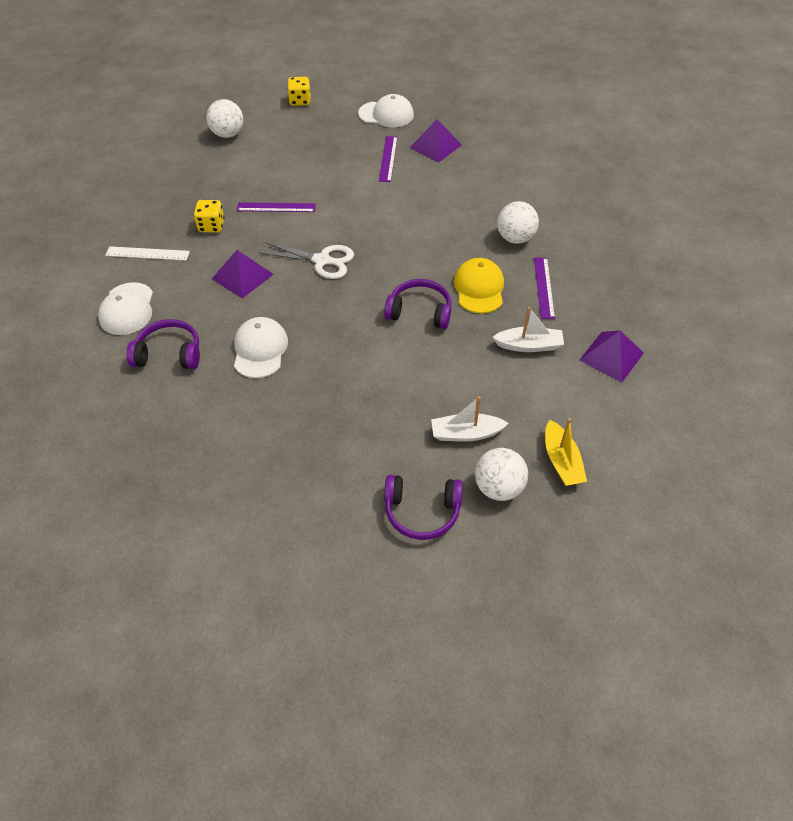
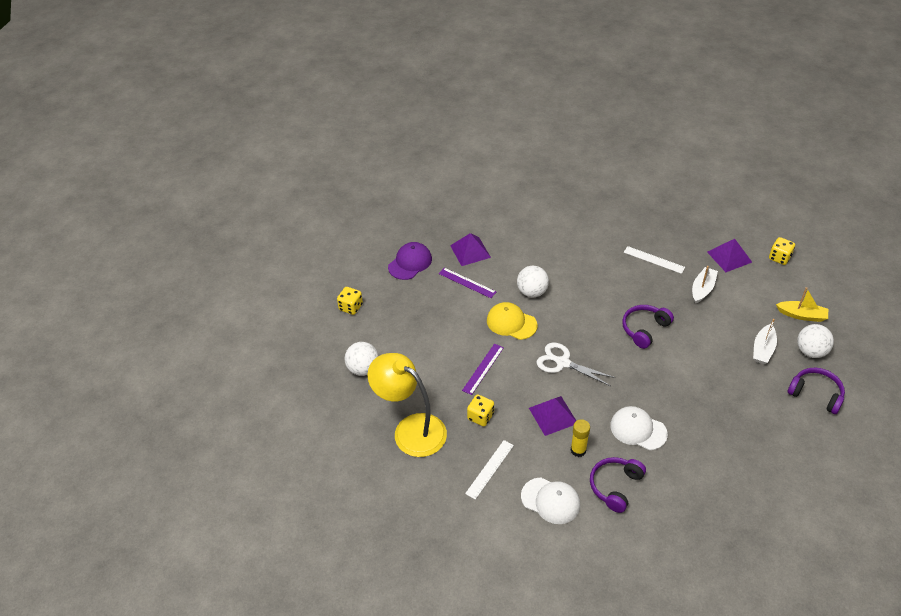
camera: 60 degrees left, 5 degrees down
white scissors [258,241,354,279] -> white scissors turned 105 degrees counterclockwise [537,342,616,386]
white cap [358,94,414,127] -> purple cap [388,242,432,280]
purple headphones [384,475,463,540] -> purple headphones turned 90 degrees counterclockwise [787,367,845,414]
yellow cap [454,258,504,313] -> yellow cap moved to [487,302,537,340]
white ball [497,201,539,244] -> white ball moved to [517,266,549,298]
purple ruler [534,257,555,319] -> white ruler [624,246,685,274]
none -> yellow lamp [367,353,447,457]
none -> yellow glue stick [571,419,590,457]
none -> yellow dice [769,237,795,265]

